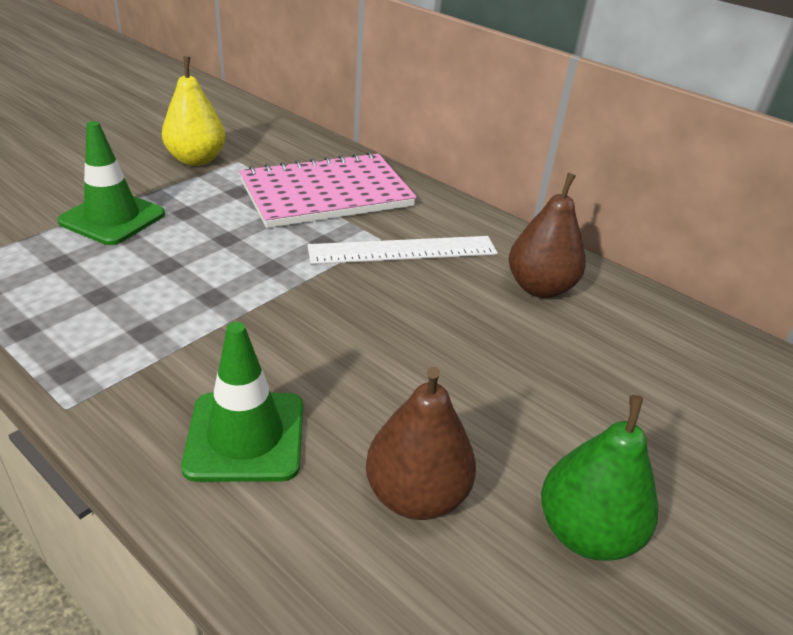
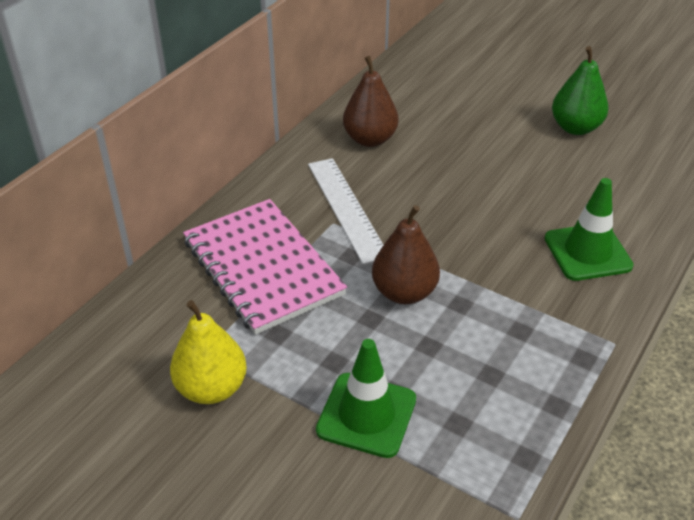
camera: 95 degrees left, 5 degrees up
brown pear [366,367,476,520] -> brown pear moved to [372,205,440,304]

